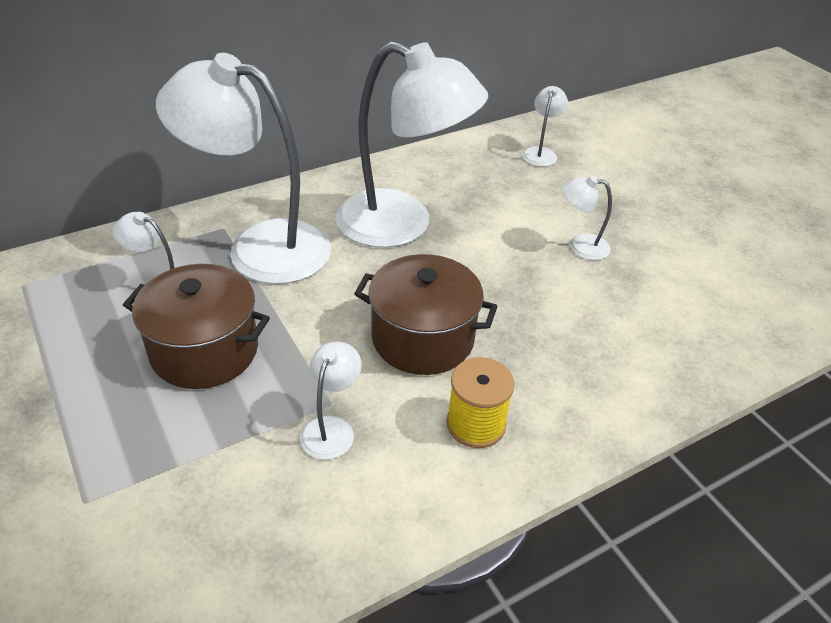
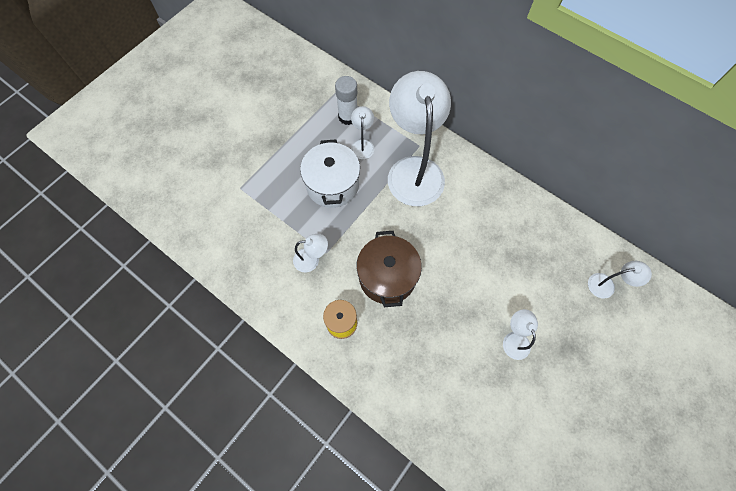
camera: 70 degrees right, 25 degrees up
brown pot [123,264,270,389] -> white pot [300,139,360,208]
white lamp [336,42,488,248] -> none
none -> white glue stick [335,76,357,125]

